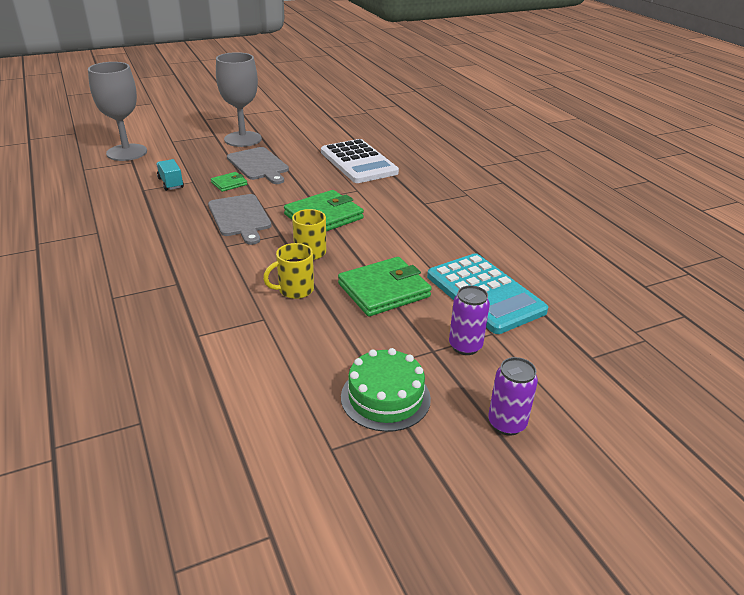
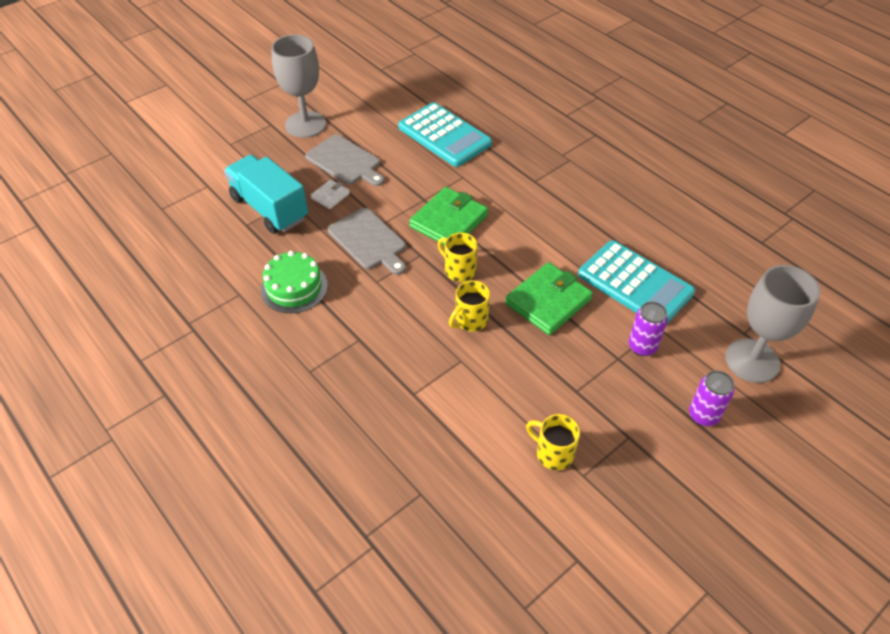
camera: 15 degrees left, 15 degrees up
grey goblet [88,62,147,161] -> grey goblet moved to [725,265,820,383]
turquoise truck [156,159,184,191] -> turquoise truck [224,155,308,234], size x2.06
green wallet [211,172,247,192] -> white wallet [311,179,350,209]
white calculator [321,139,399,183] -> turquoise calculator [398,102,492,167]
green cake [341,348,431,432] -> green cake moved to [261,251,328,313]
none -> yellow mug [526,414,580,470]

